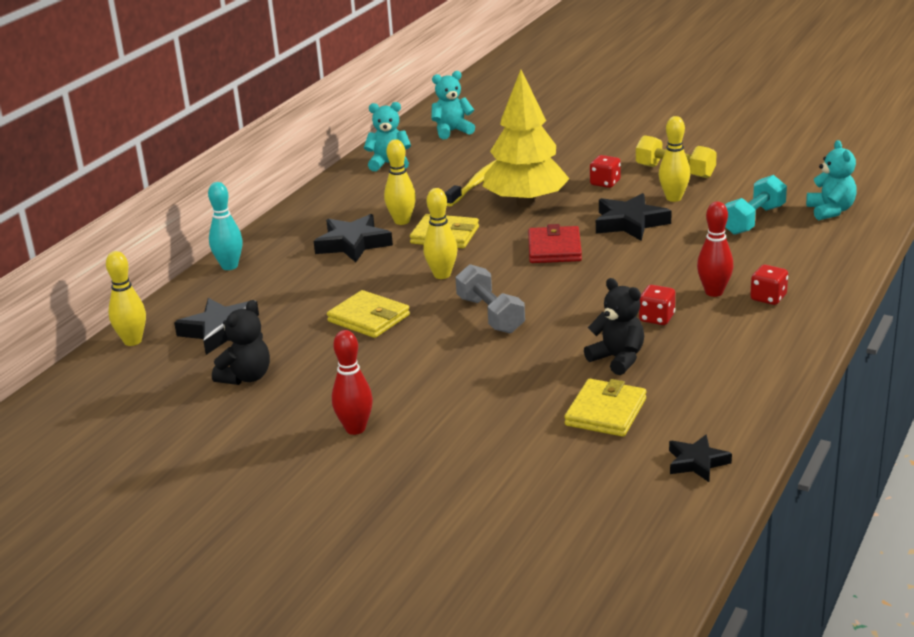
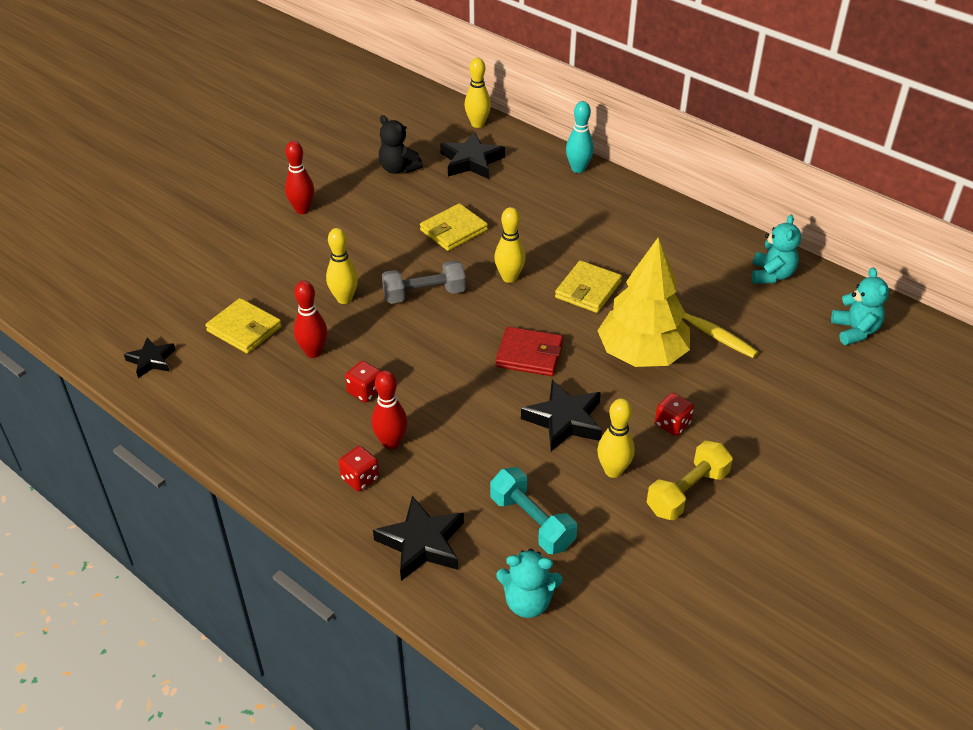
camera: 100 degrees right, 15 degrees up
black star [314,214,393,262] -> black star moved to [373,496,464,581]
yellow bowling pin [384,139,416,225] -> yellow bowling pin moved to [326,228,358,304]
black teddy bear [584,278,644,375] -> red bowling pin [294,281,327,358]

